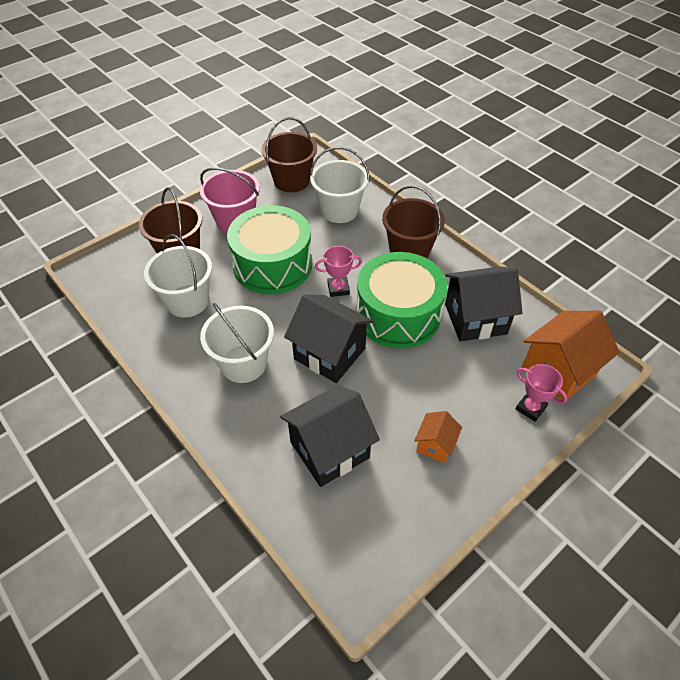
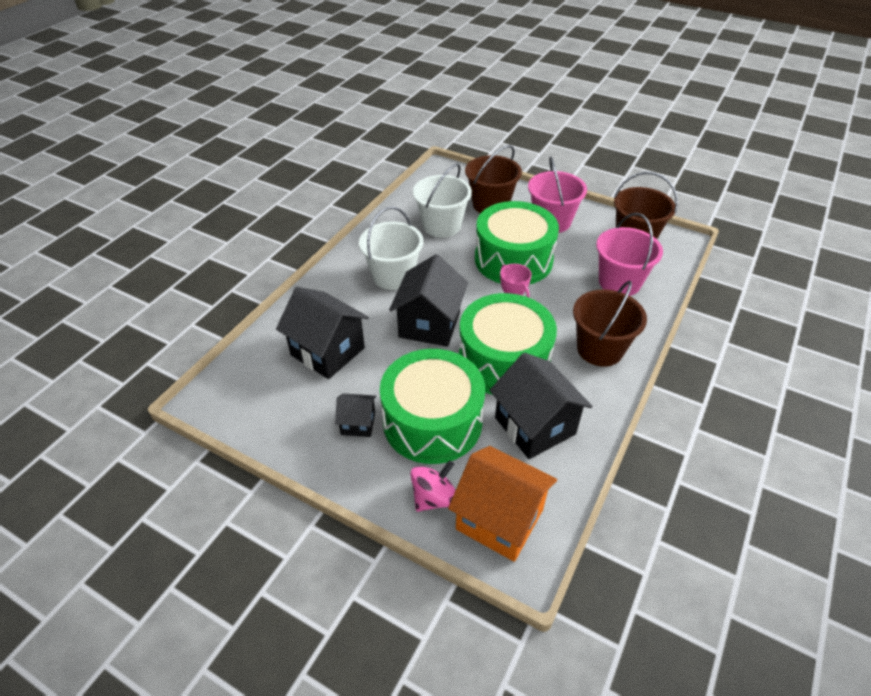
camera: 70 degrees right, 5 degrees down
white bucket [310,147,370,223] -> pink bucket [596,213,663,296]
orange house [414,411,462,463] -> black house [335,393,376,437]
pink trophy [515,364,567,422] -> pink spinning top [410,460,456,512]
none -> green drum [380,349,485,464]

